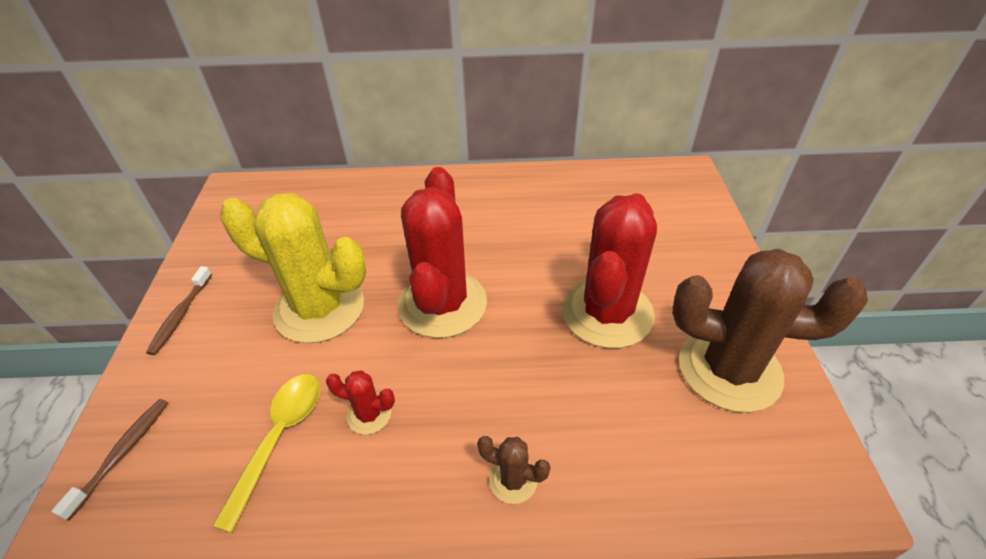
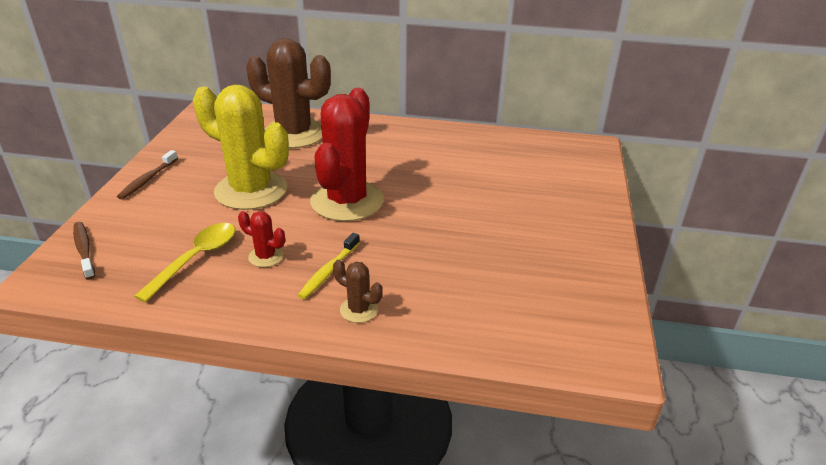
camera: 10 degrees right, 10 degrees down
brown toothbrush [51,399,168,521] -> brown toothbrush turned 60 degrees counterclockwise [73,222,95,280]
red cactus [562,193,657,348] -> none
brown cactus [673,249,868,412] -> brown cactus moved to [246,38,331,148]
none -> yellow toothbrush [298,233,360,299]

